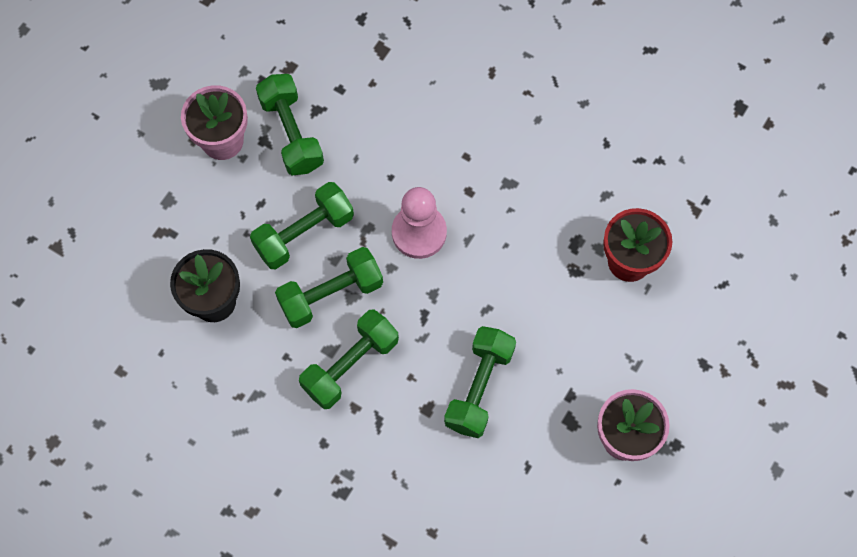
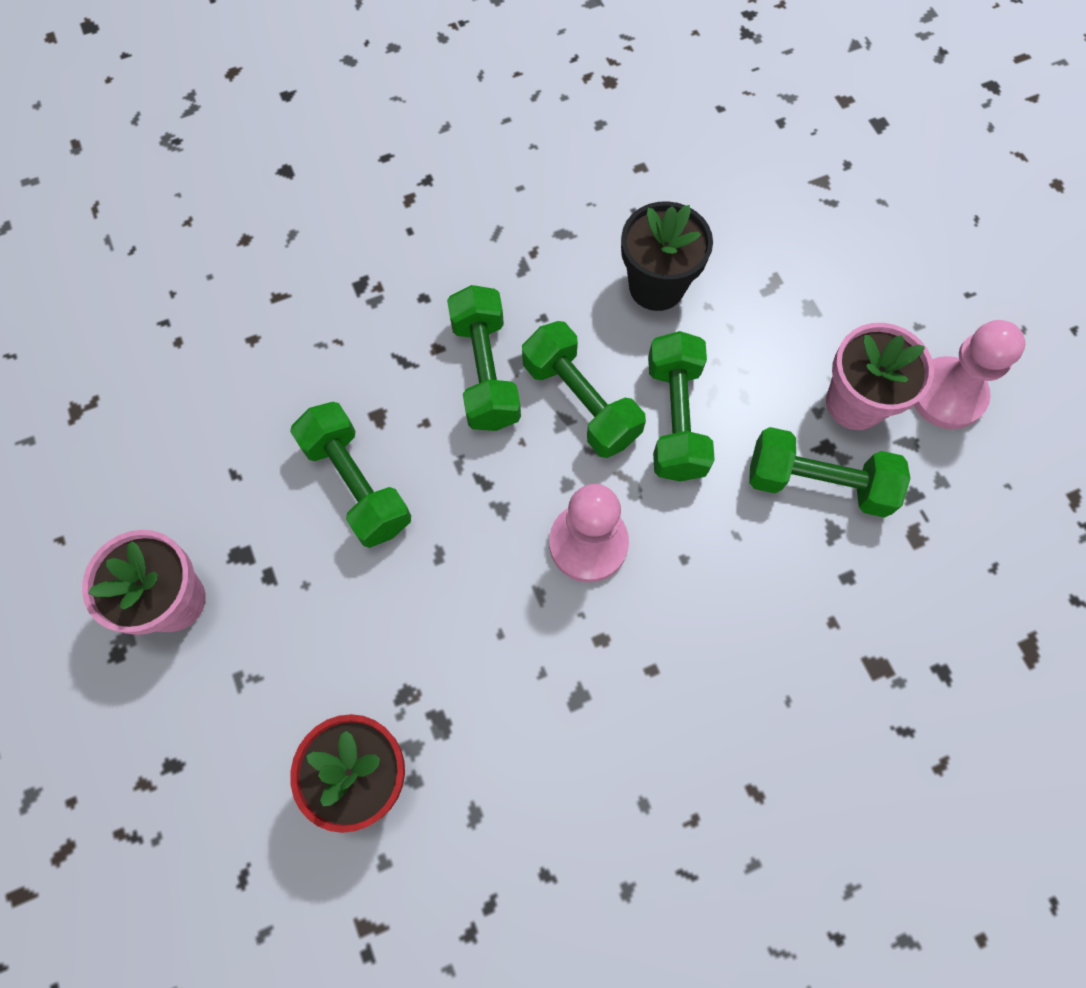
camera: 125 degrees right, 0 degrees up
green dumbbell [275,247,383,328] -> green dumbbell turned 45 degrees counterclockwise [522,321,646,458]
none -> pink pawn [914,320,1025,429]

